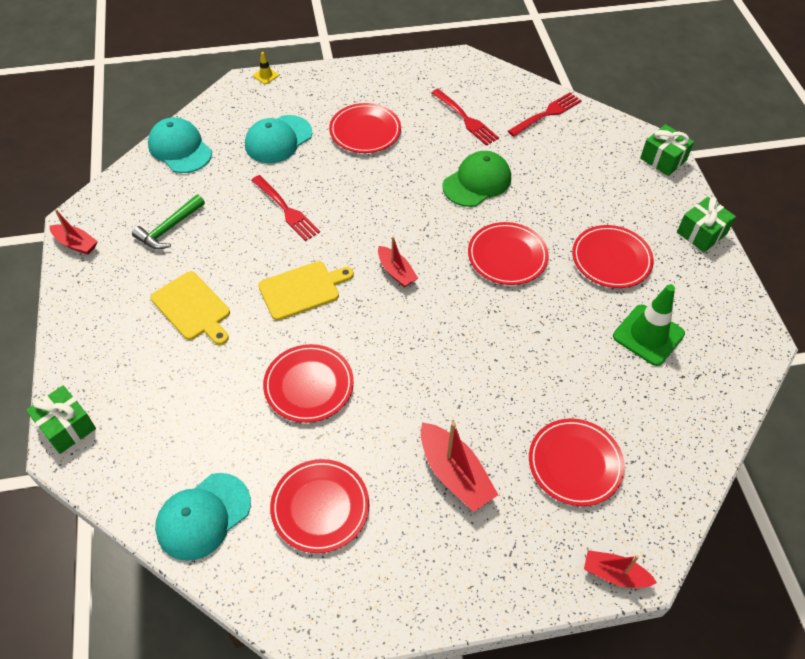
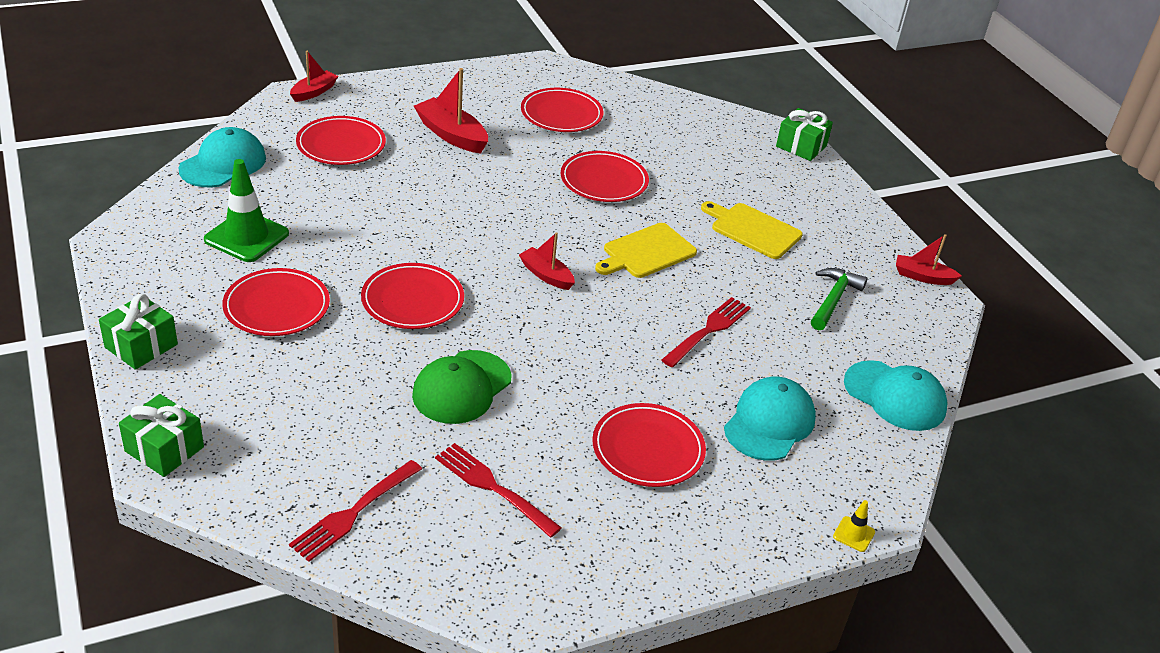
camera: 165 degrees right, 15 degrees down
turquoise cap [155,473,251,561] -> turquoise cap moved to [178,127,266,188]
red fork [251,175,320,241] -> red fork turned 90 degrees clockwise [662,297,751,367]
red boat [584,550,657,588] -> red boat turned 60 degrees counterclockwise [290,51,338,102]

